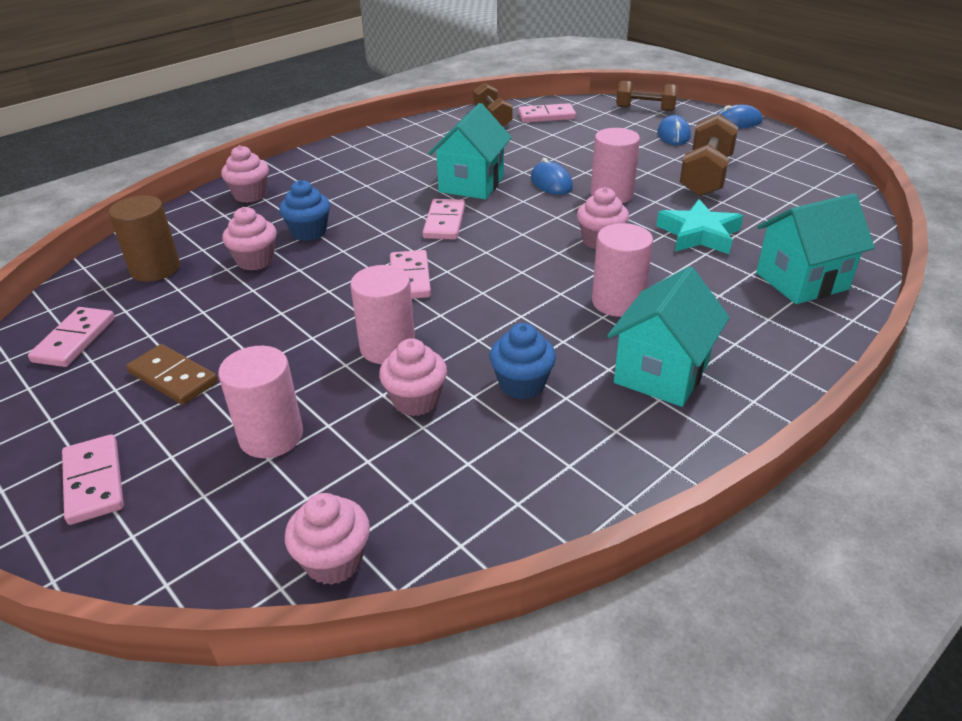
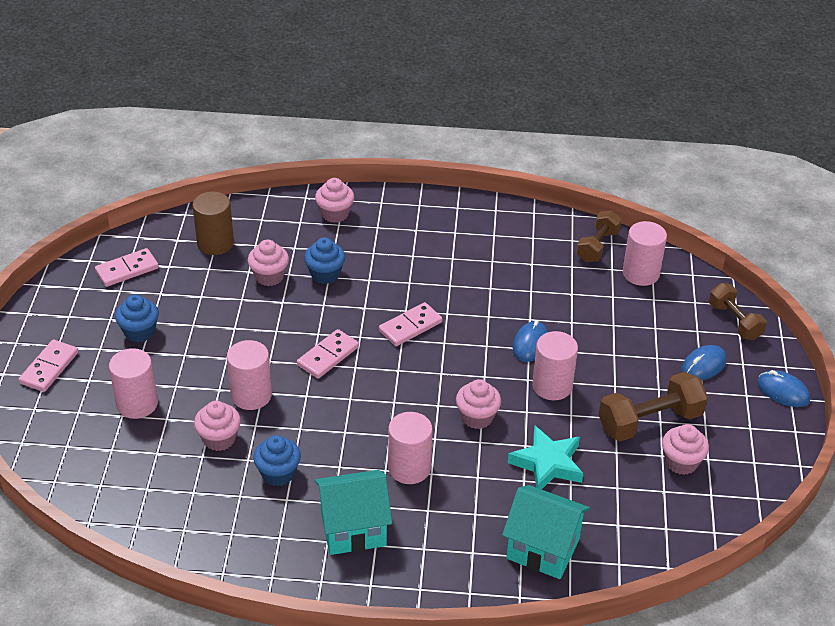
camera: 45 degrees right, 5 degrees up
brown domino [126,344,218,405] -> blue cupcake [115,295,159,343]
pink cupcake [285,493,370,585] -> pink cupcake moved to [662,424,709,475]
turquoise house [428,103,512,199] -> none
pink domino [518,103,576,123] -> pink cylinder [623,221,667,286]

